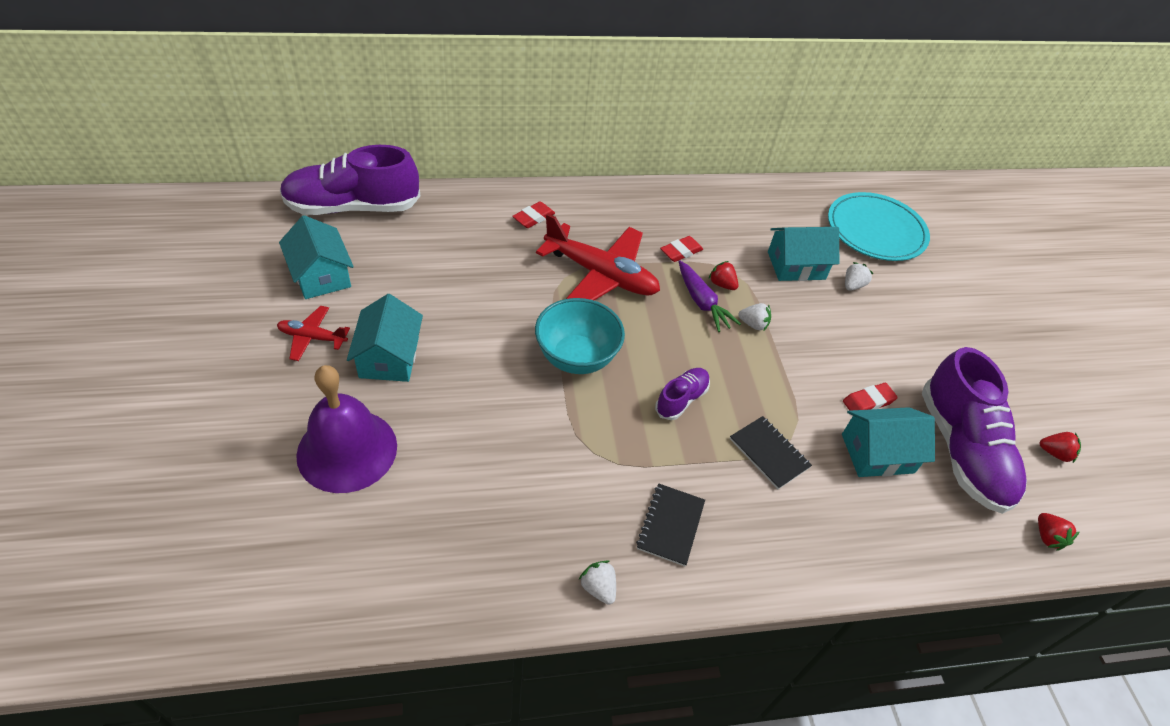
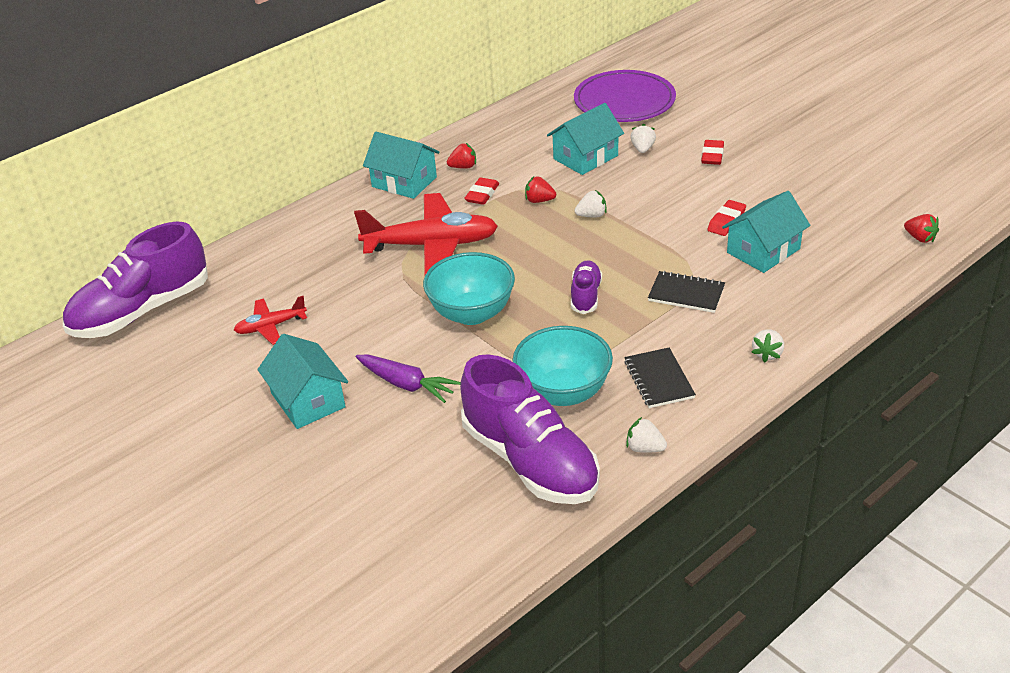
camera: 25 degrees left, 10 degrees down
red plane [277,306,350,361] -> red plane moved to [234,296,307,345]
turquoise house [279,215,354,299] -> turquoise house moved to [363,132,440,199]
purple bell [296,365,397,493] -> none
red eraser [512,201,555,228] -> red eraser moved to [701,140,724,165]
purple carrot [679,261,741,332] -> purple carrot moved to [356,354,461,403]
turquoise plate [828,192,930,261] -> purple plate [574,70,676,122]
purple shoe [922,347,1027,514] -> purple shoe moved to [460,354,600,504]
red strawberry [1040,432,1081,463] -> red strawberry moved to [447,143,476,169]
none -> turquoise bowl [513,326,613,406]
none -> white strawberry [752,329,784,362]

